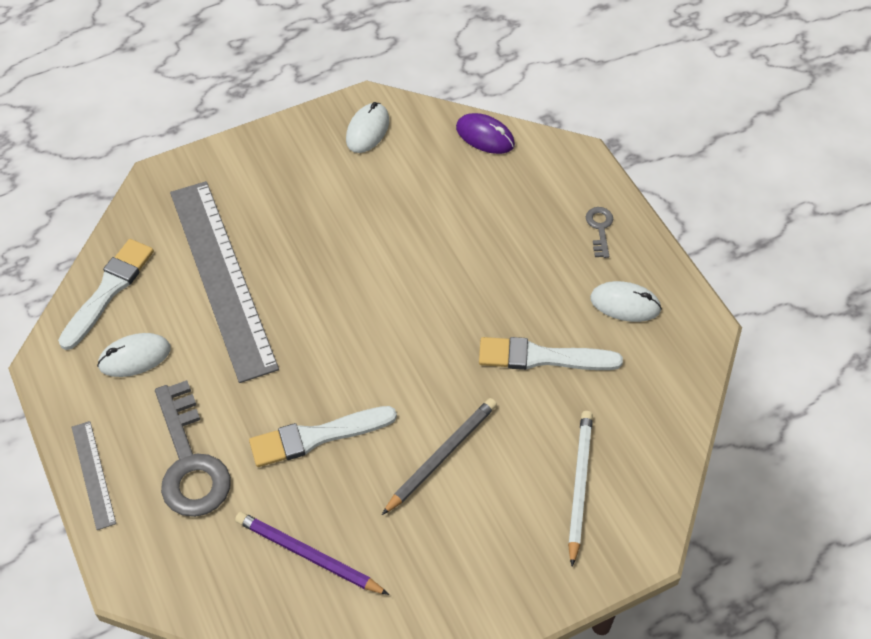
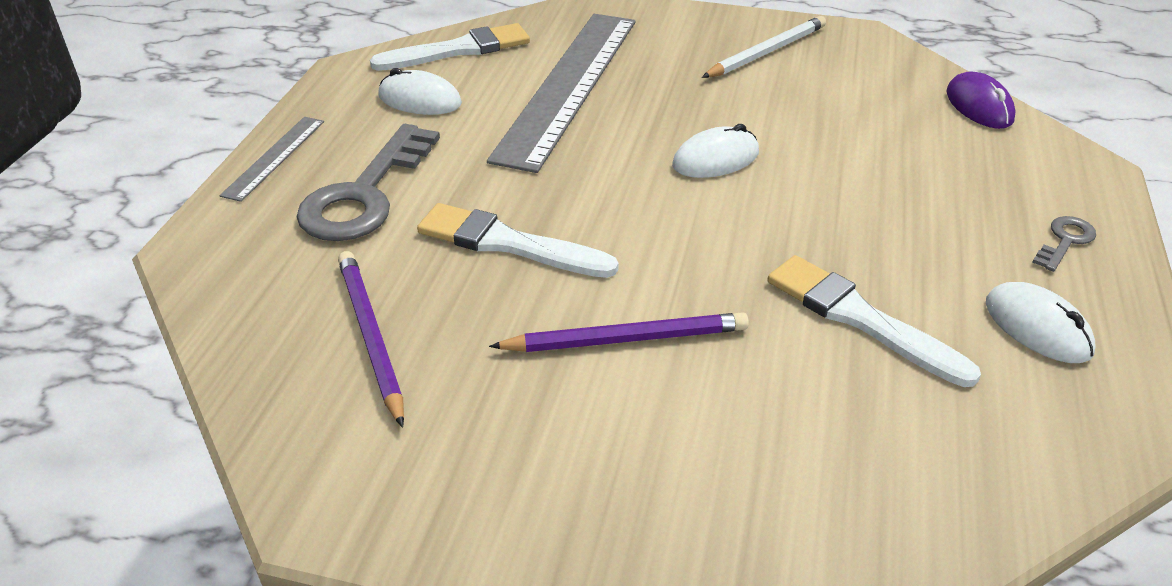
camera: 40 degrees right, 15 degrees down
white mouse [346,102,389,153] -> white mouse moved to [672,124,759,178]
grey pencil [382,398,497,515] -> purple pencil [489,312,749,352]
white pencil [568,411,593,567] -> white pencil moved to [702,16,826,78]

